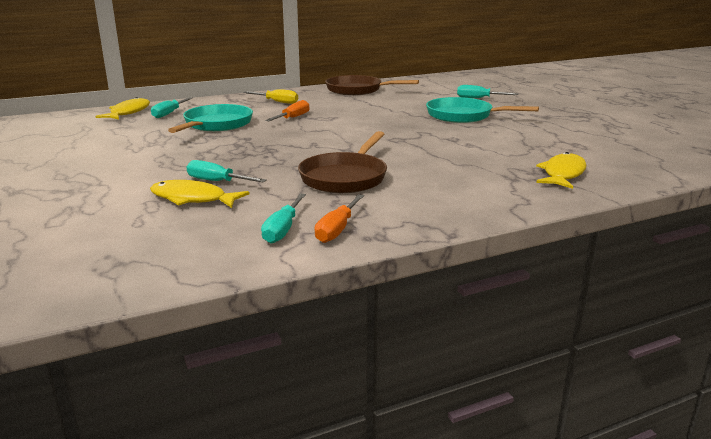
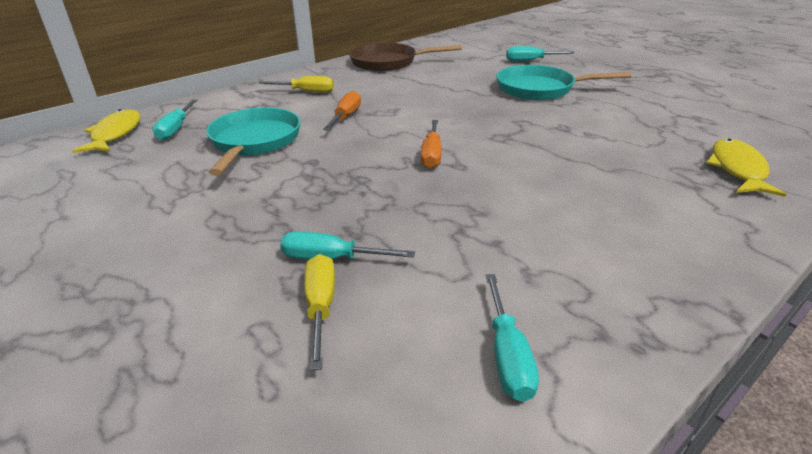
camera: 15 degrees left, 10 degrees up
yellow fish [150,180,250,208] -> yellow screwdriver [305,254,335,371]
brown pan [298,131,387,193] -> none
orange screwdriver [315,194,364,243] -> orange screwdriver moved to [421,120,442,169]

